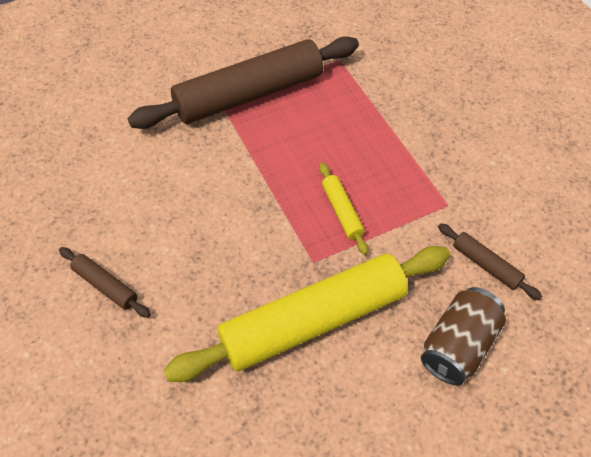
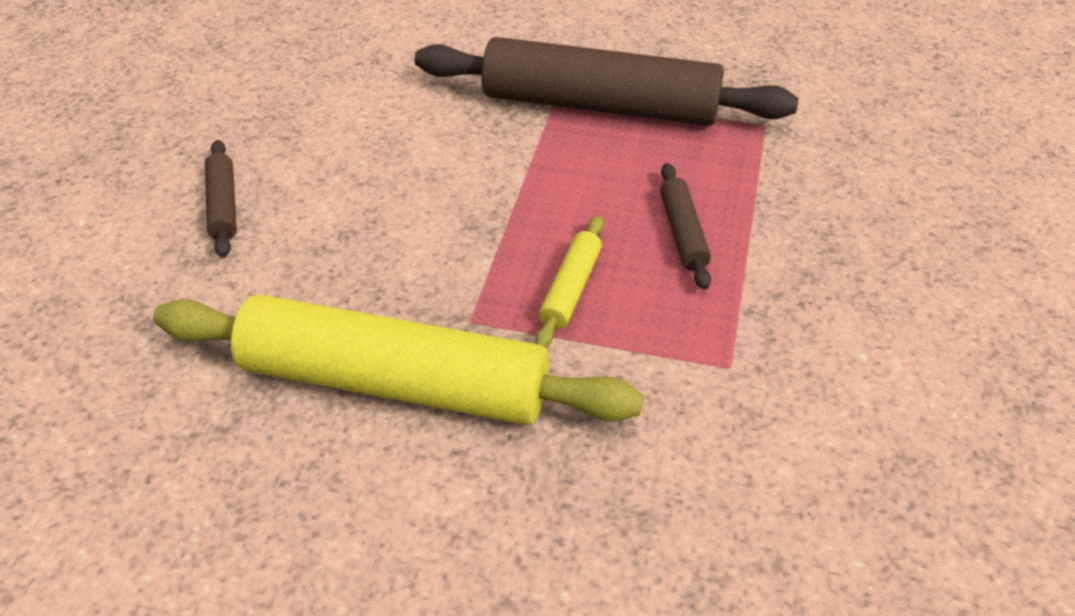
camera: 40 degrees right, 10 degrees down
brown can [421,287,506,386] -> none
brown rolling pin [438,223,542,300] -> brown rolling pin moved to [660,163,711,290]

